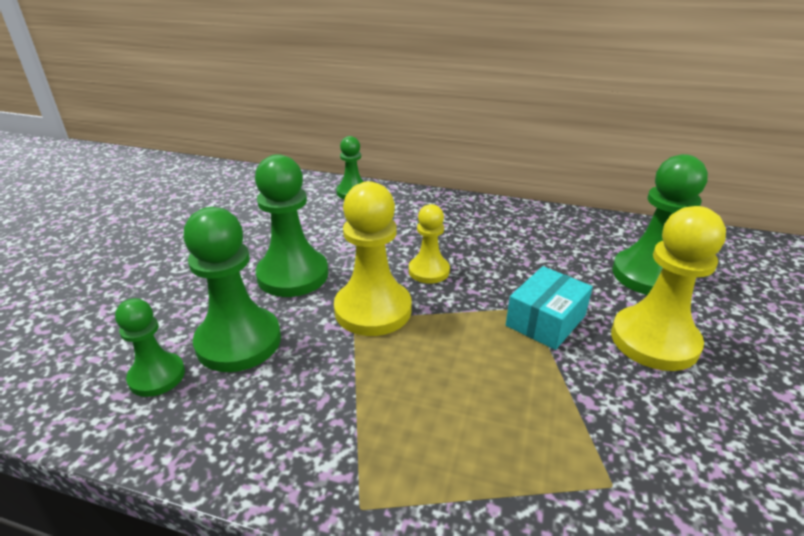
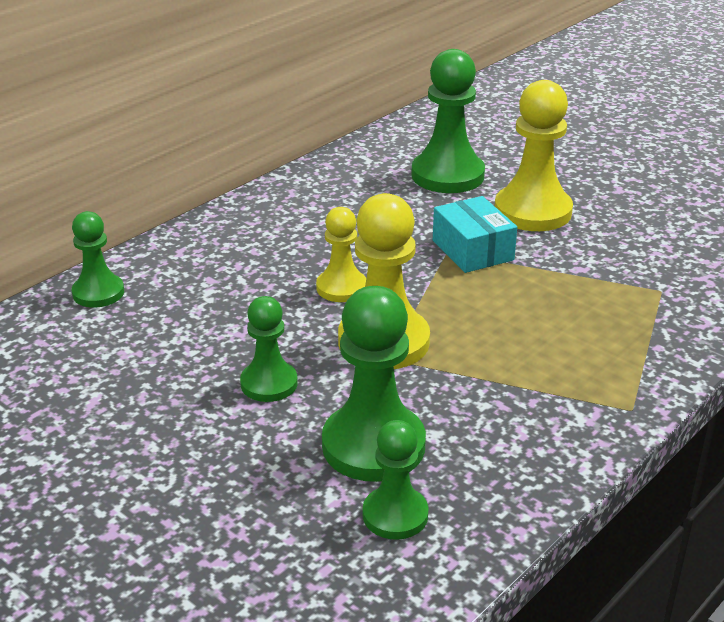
camera: 65 degrees left, 0 degrees up
green pawn [255,154,328,297] -> green pawn [240,296,298,402], size x0.59

